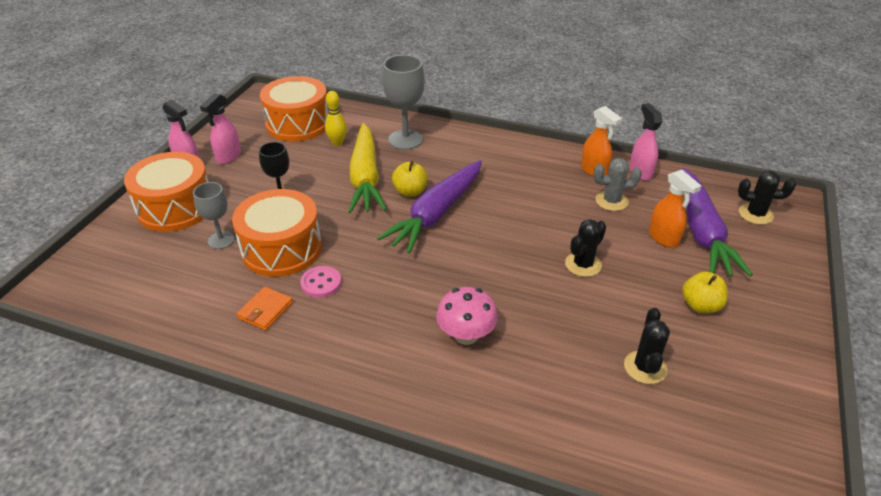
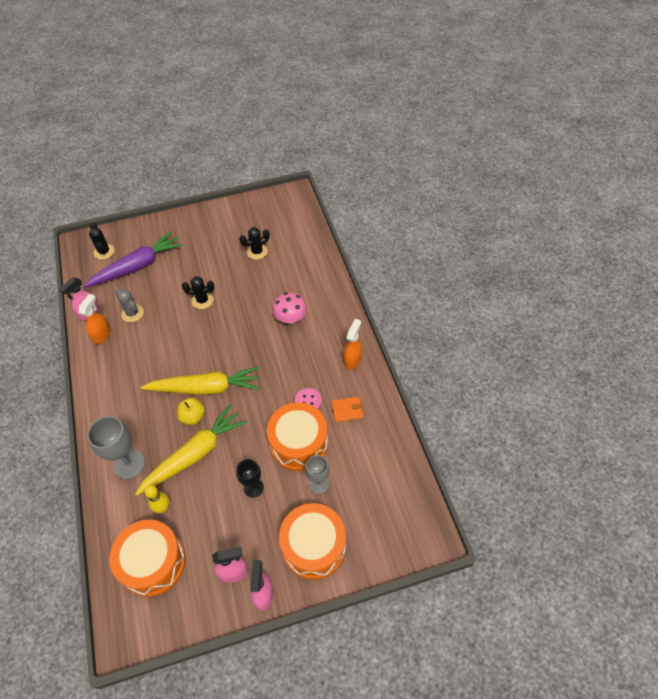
camera: 125 degrees left, 15 degrees up
purple carrot [377,160,482,253] -> yellow carrot [141,366,260,395]
orange spray bottle [649,170,701,248] -> orange spray bottle moved to [344,319,362,370]
yellow apple [682,271,728,313] -> none

